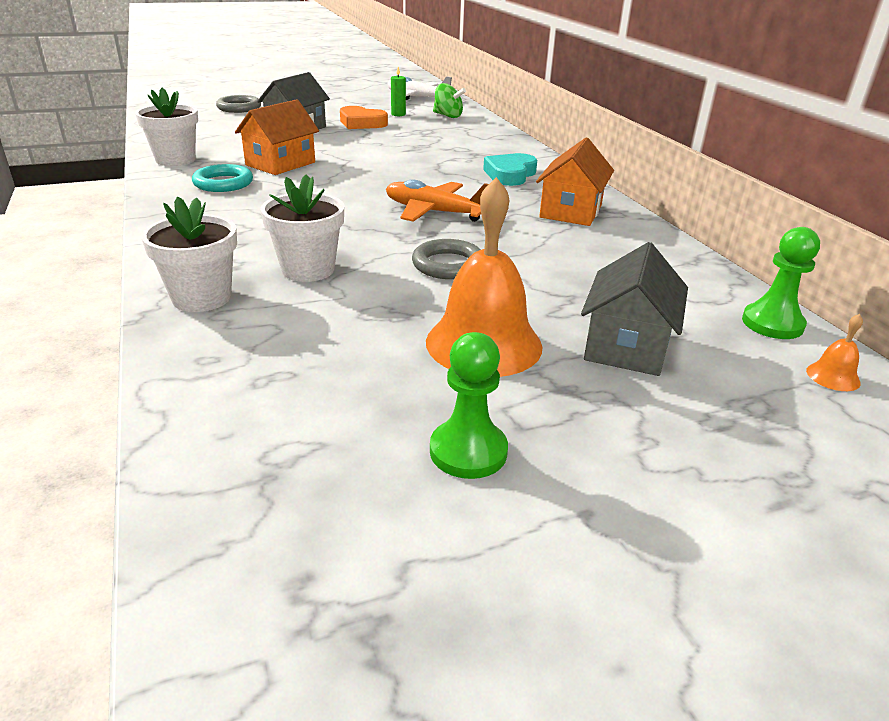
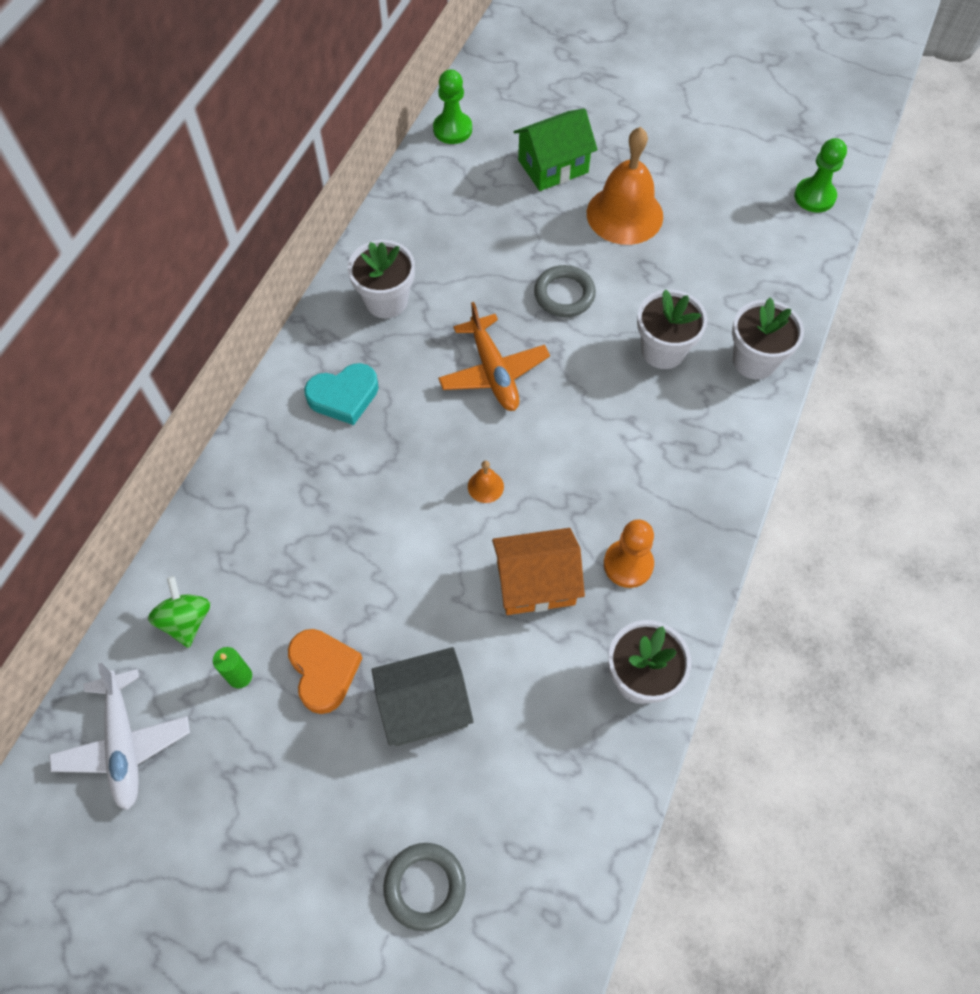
camera: 135 degrees left, 30 degrees up
turquoise ring [192,164,253,192] -> orange pawn [604,519,654,588]
green pawn [430,332,508,479] -> green pawn moved to [794,138,847,213]
orange house [536,137,614,226] -> white flower pot [348,240,415,318]
grey house [581,242,688,376] -> green house [514,108,598,191]
orange bell [806,314,863,391] -> orange bell moved to [468,461,504,503]

